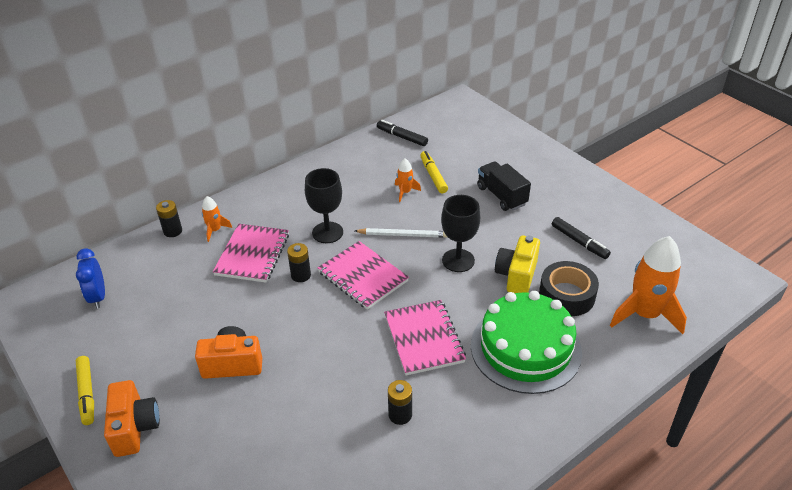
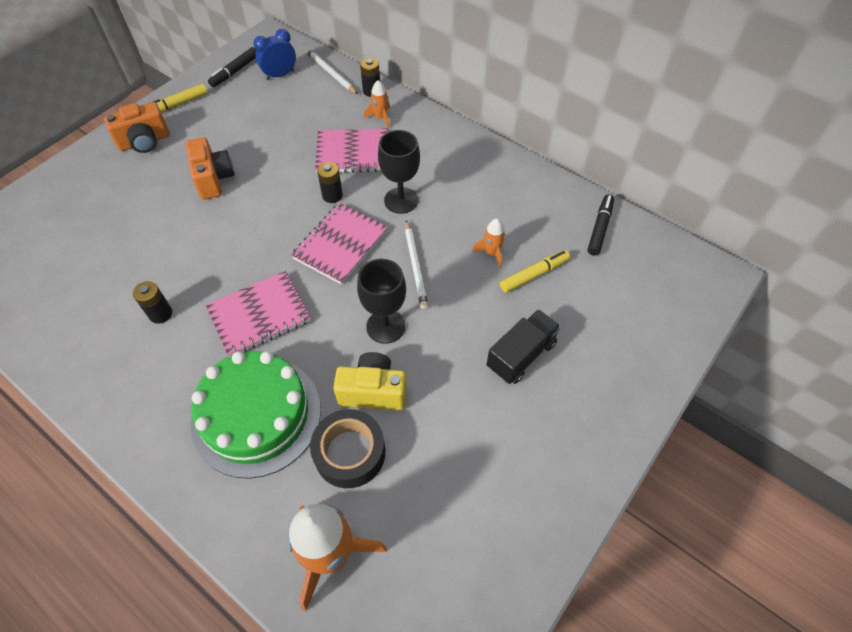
camera: 75 degrees right, 15 degrees up
black marker [552,217,611,259] -> black marker moved to [208,47,256,87]
none -> white pencil [306,48,358,94]

